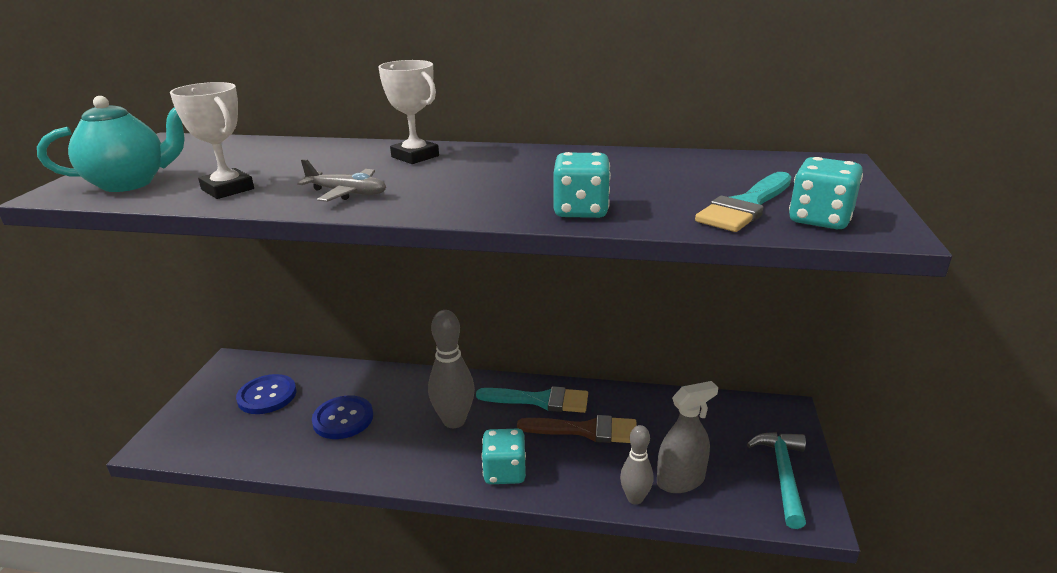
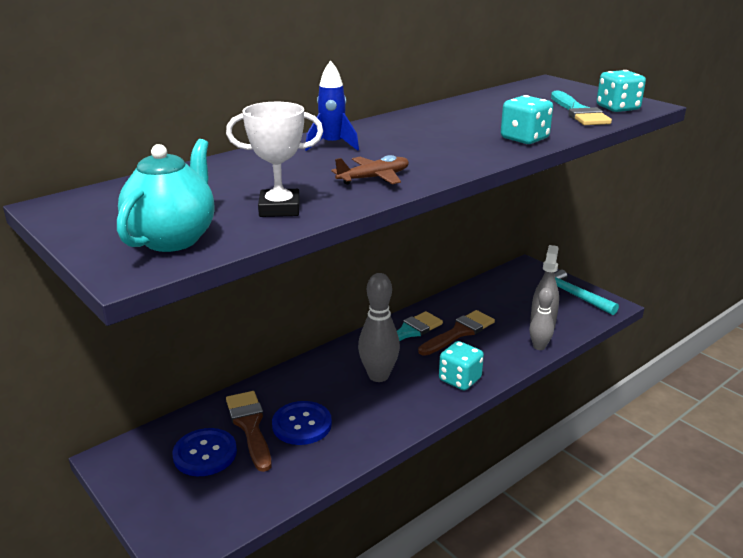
camera: 50 degrees left, 0 degrees up
grey plane [297,159,386,202] -> brown plane [331,155,409,185]
white trophy [378,60,439,164] -> blue rocket [305,60,359,151]
none -> brown brush [226,391,271,472]

